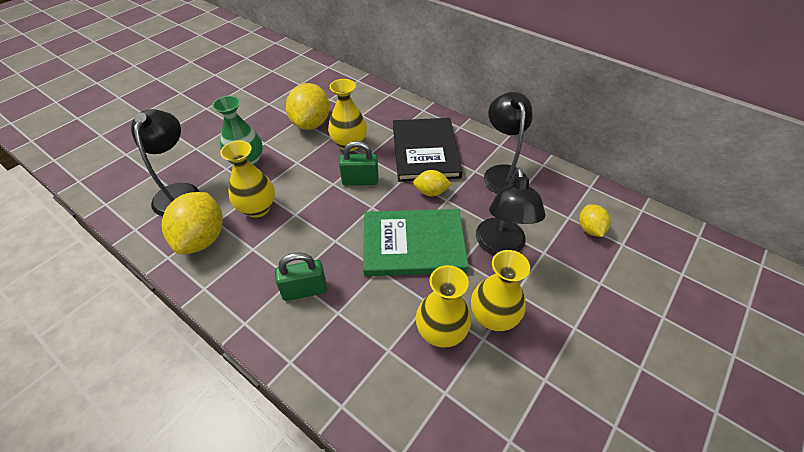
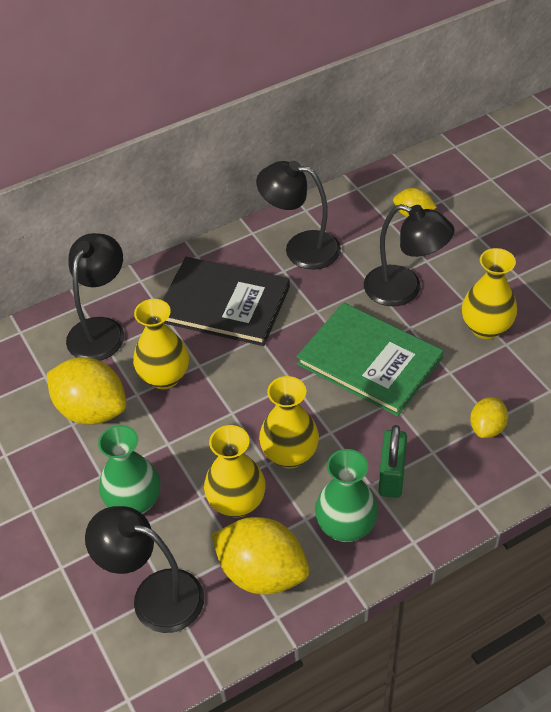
camera: 65 degrees left, 0 degrees up
green padlock [339,141,378,185] -> none
green book [363,209,469,276] -> green book turned 75 degrees counterclockwise [296,303,443,416]
yellow lemon [413,170,451,196] -> yellow lemon moved to [470,397,508,438]
yellow vase [416,265,471,348] -> yellow vase moved to [259,376,319,468]
none -> black lamp [66,233,124,361]
none -> green vase [315,449,378,542]

